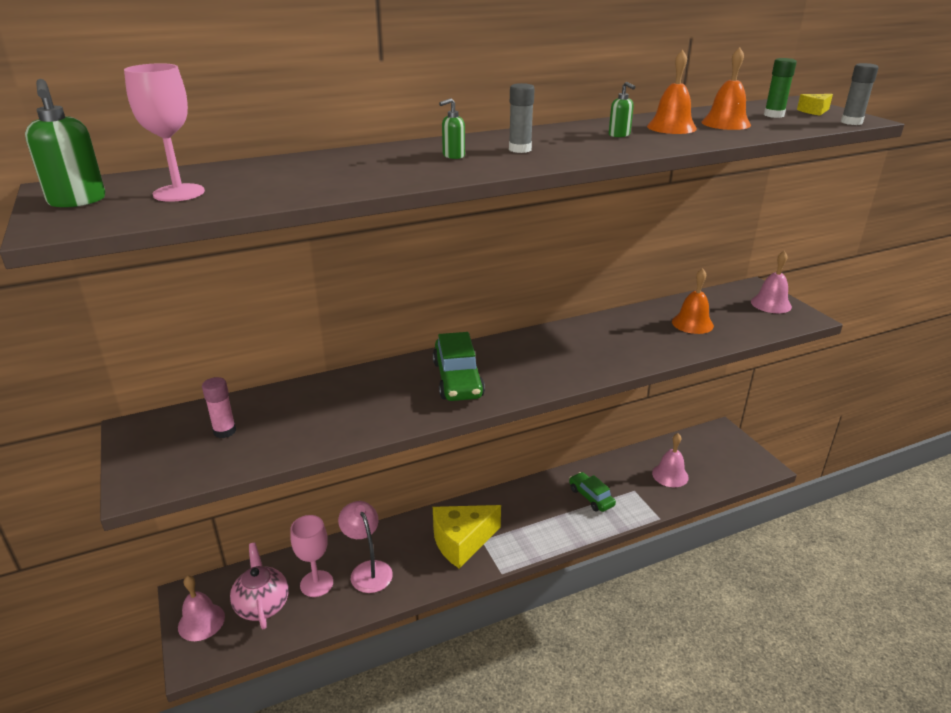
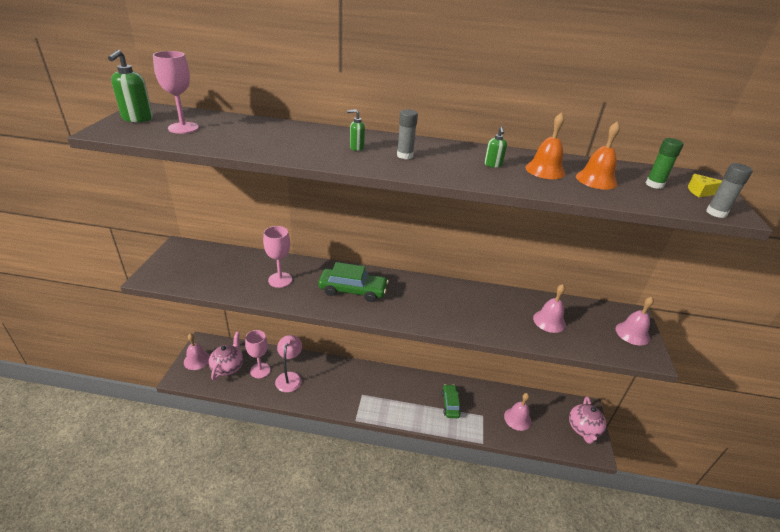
camera: 30 degrees right, 5 degrees up
pink glue stick [202,377,236,438] -> none
green car [433,332,485,401] -> green car turned 105 degrees counterclockwise [318,262,389,302]
yellow cheese [433,505,501,568] -> none
orange bell [672,268,714,334] -> pink bell [533,284,566,333]
none -> pink goblet [263,226,292,288]
none -> pink teapot [569,396,606,444]

